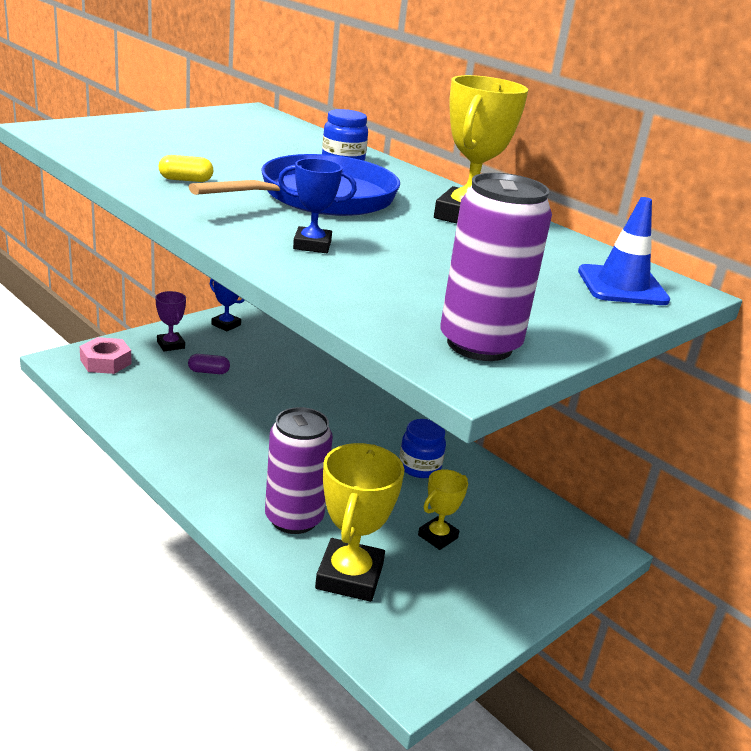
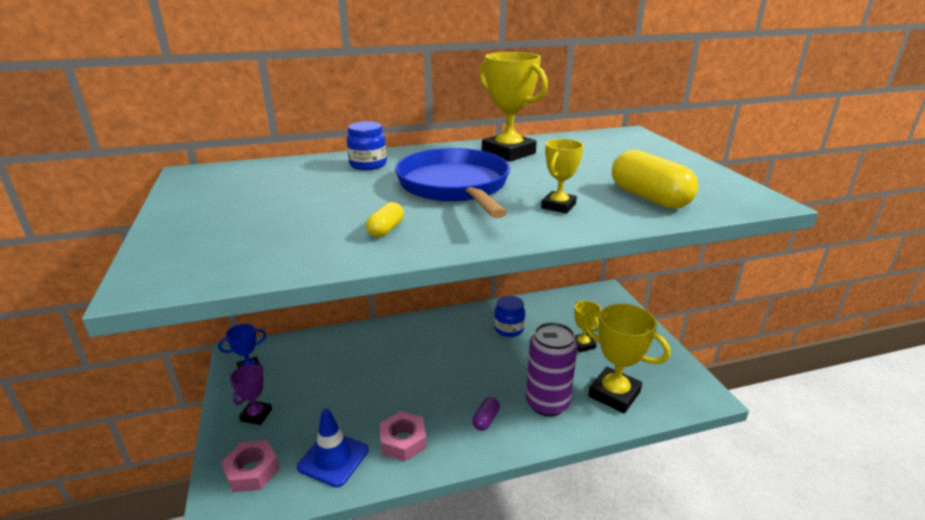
camera: 60 degrees left, 0 degrees up
purple trophy [155,291,186,351] -> purple trophy turned 75 degrees counterclockwise [230,364,272,425]
purple capsule [188,354,230,374] -> purple capsule moved to [472,397,500,431]
blue trophy [278,158,357,253] -> yellow trophy [541,139,584,214]
purple can [440,173,552,361] -> none
blue traffic cone [578,197,670,305] -> blue traffic cone moved to [297,409,369,488]
none -> pink nut [380,411,427,461]
none -> yellow capsule [612,150,698,209]

